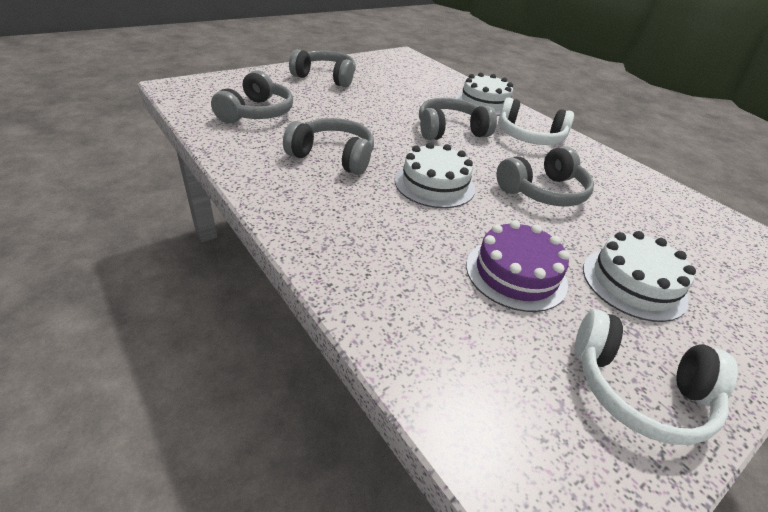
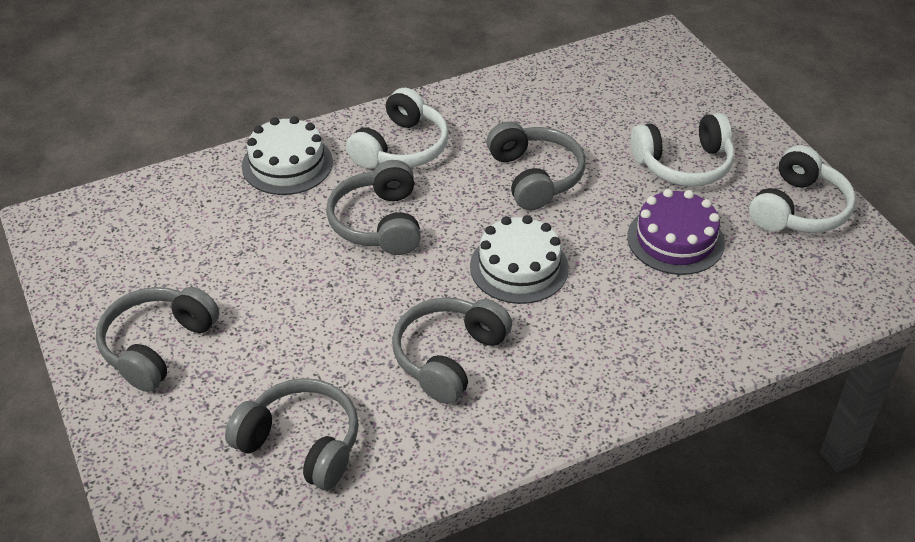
camera: 75 degrees left, 5 degrees up
white cake [583,231,696,322] -> white headphones [631,113,735,187]

